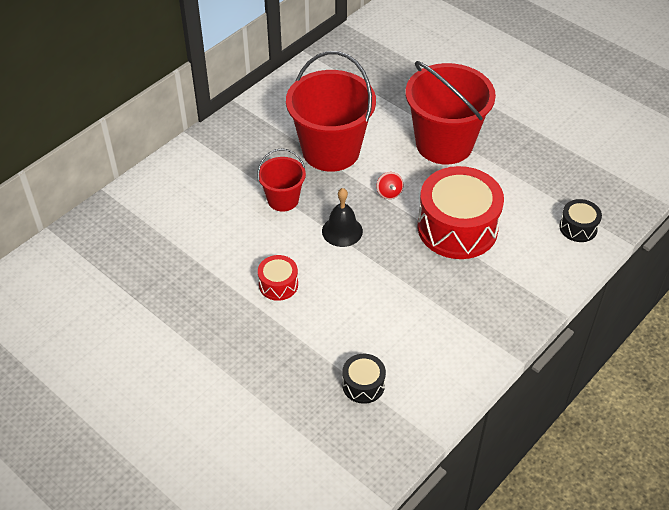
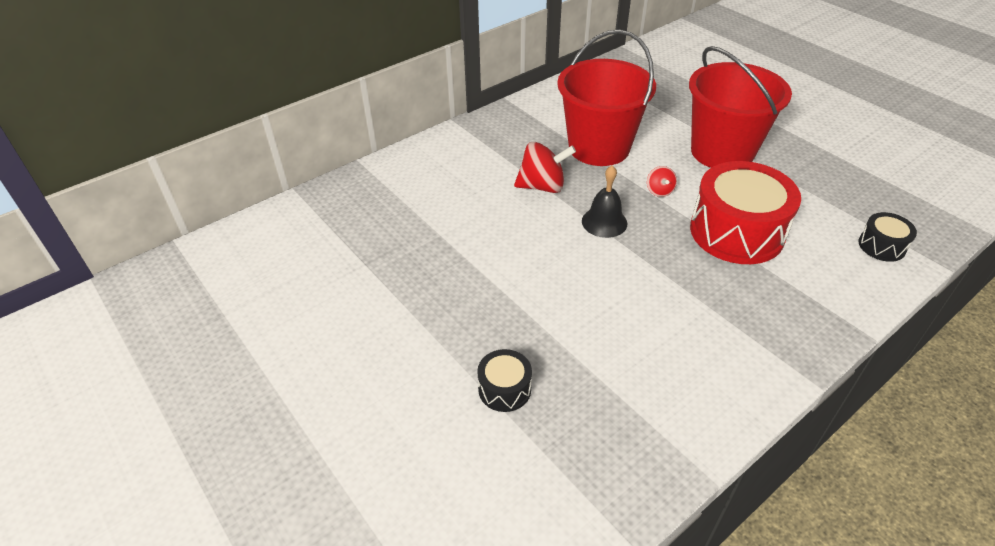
camera: 10 degrees right, 5 degrees down
red bucket [257,148,306,212] -> red spinning top [514,142,576,193]
red drum [258,255,298,301] -> none
black drum [342,354,386,404] -> black drum moved to [477,349,532,412]

